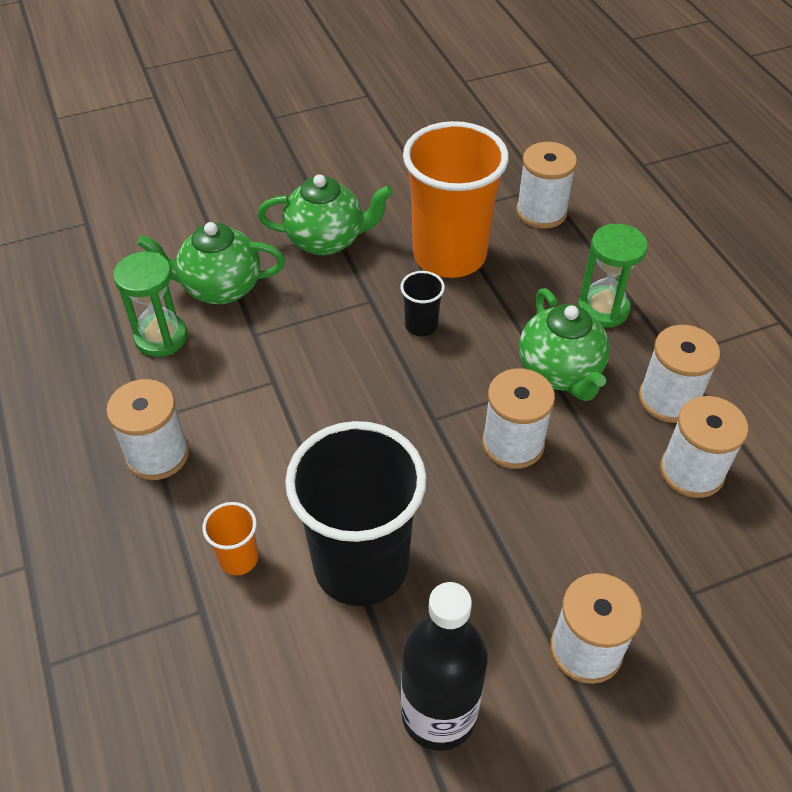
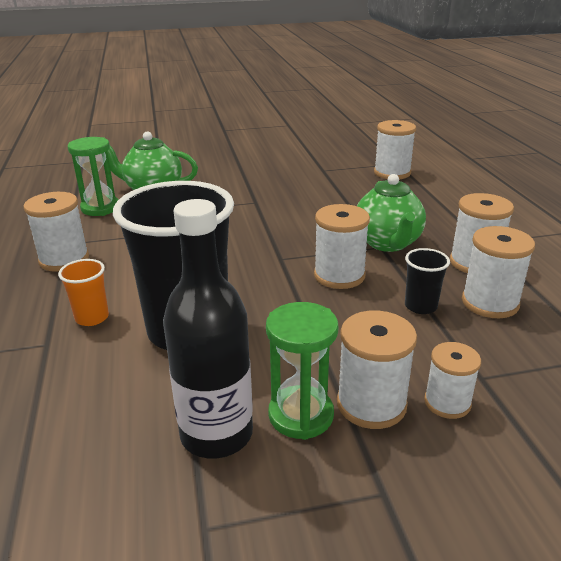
camera: 10 degrees right, 20 degrees down
green teapot [258,174,393,256] -> none
black cup [400,271,445,336] -> black cup moved to [405,248,450,314]
orange cup [403,121,509,278] -> none
green hourglass [578,224,648,328] -> green hourglass moved to [266,302,338,440]
none -> white spool [424,342,481,419]

